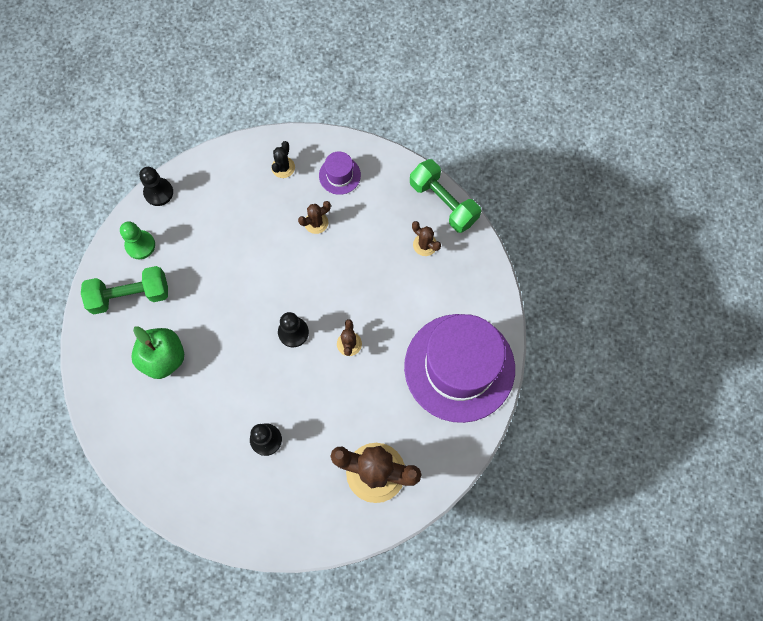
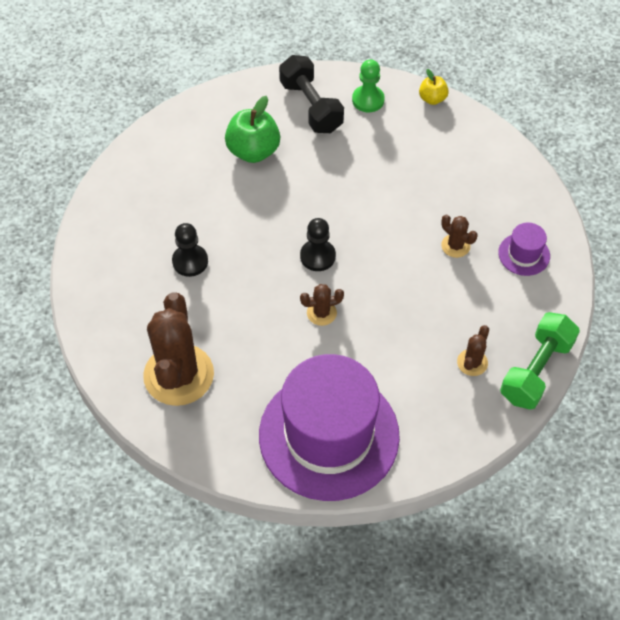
camera: 75 degrees right, 15 degrees down
green dumbbell [81,266,168,314] -> black dumbbell [279,55,344,133]
black pawn [139,167,173,206] -> yellow apple [419,69,449,105]
black cactus [271,141,295,178] -> none

